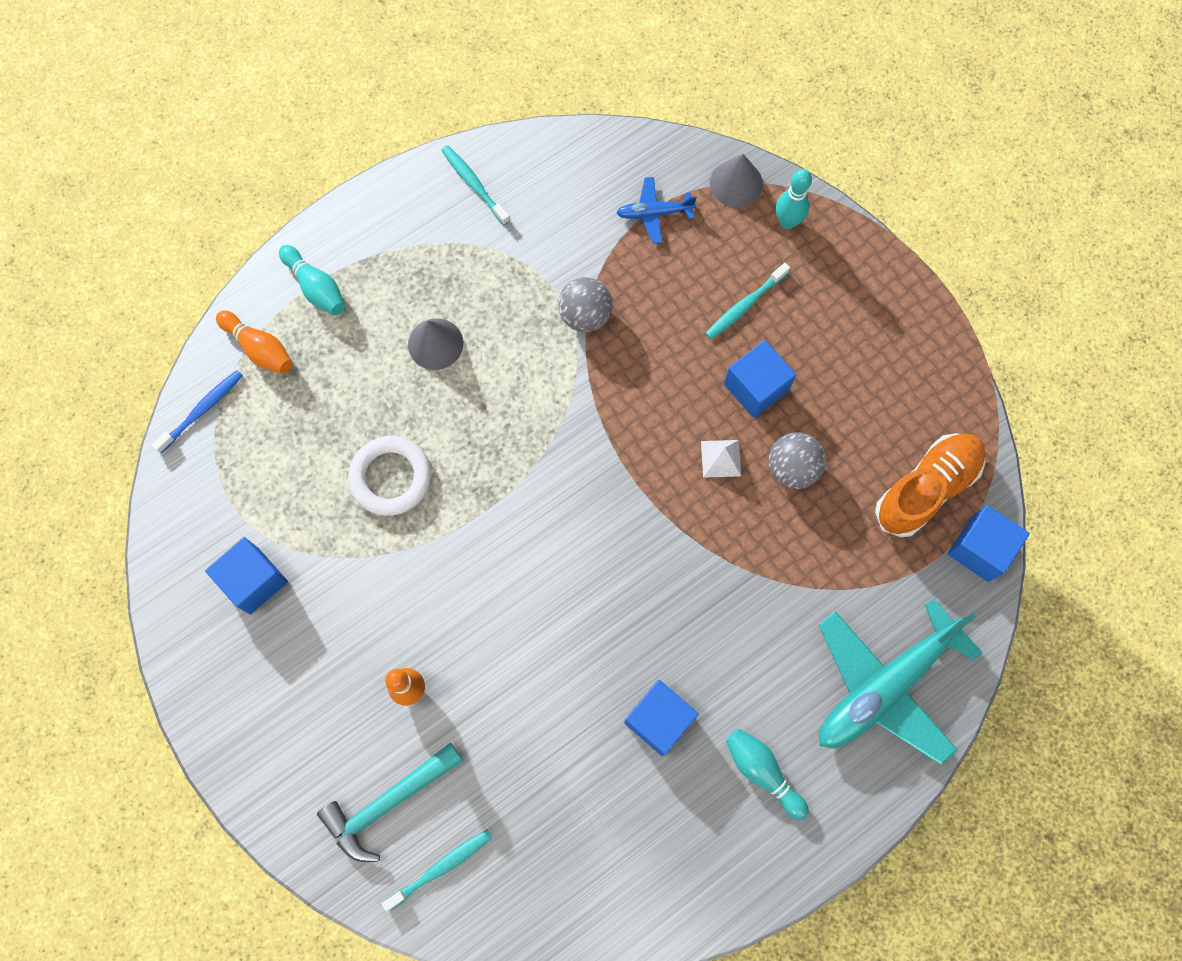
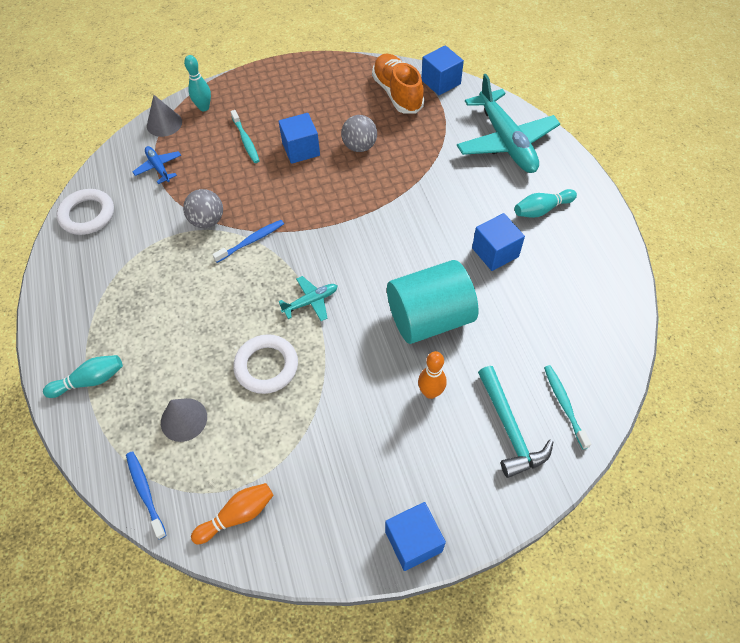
camera: 70 degrees left, 15 degrees down
blue cube [205,537,288,615] -> blue cube moved to [385,502,446,571]
orange bowling pin [216,310,292,374] -> orange bowling pin moved to [191,483,274,544]
grey cone [408,318,463,370] -> grey cone moved to [161,398,207,442]
turquoise toothbrush [441,145,510,225] -> none
blue plane [616,177,697,243] -> blue plane turned 135 degrees clockwise [132,146,181,184]
white pyramid [701,440,741,478] -> none
none -> white ring [56,189,114,235]
none -> blue toothbrush [212,220,284,263]
none -> turquoise plane [279,276,338,321]
none -> turquoise cylinder [387,260,479,344]

